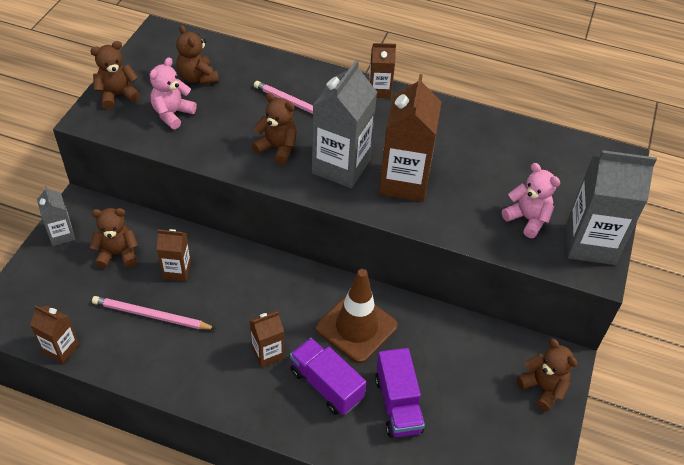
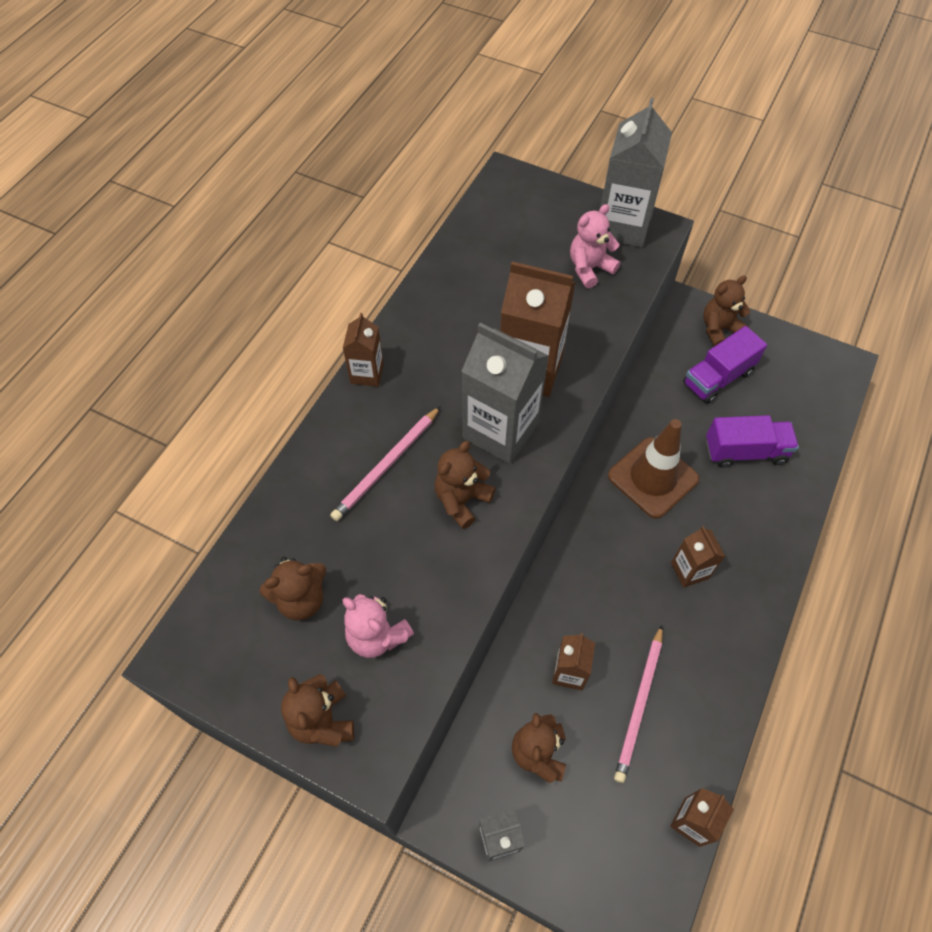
camera: 80 degrees left, 10 degrees up
purple truck [290,338,366,415] -> purple truck moved to [683,326,767,404]

